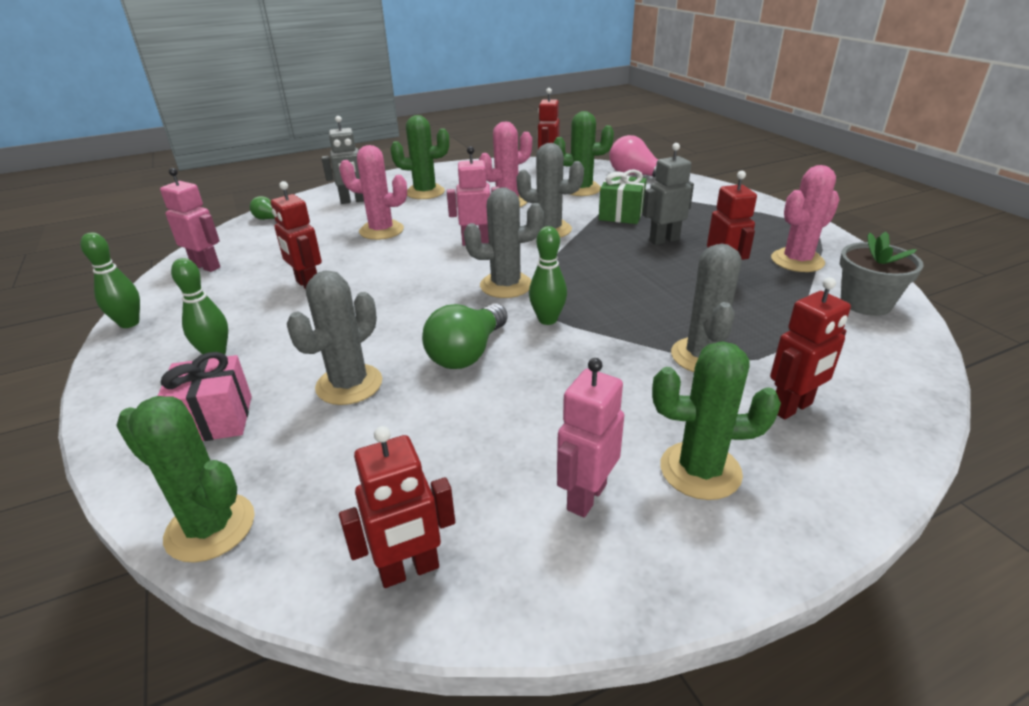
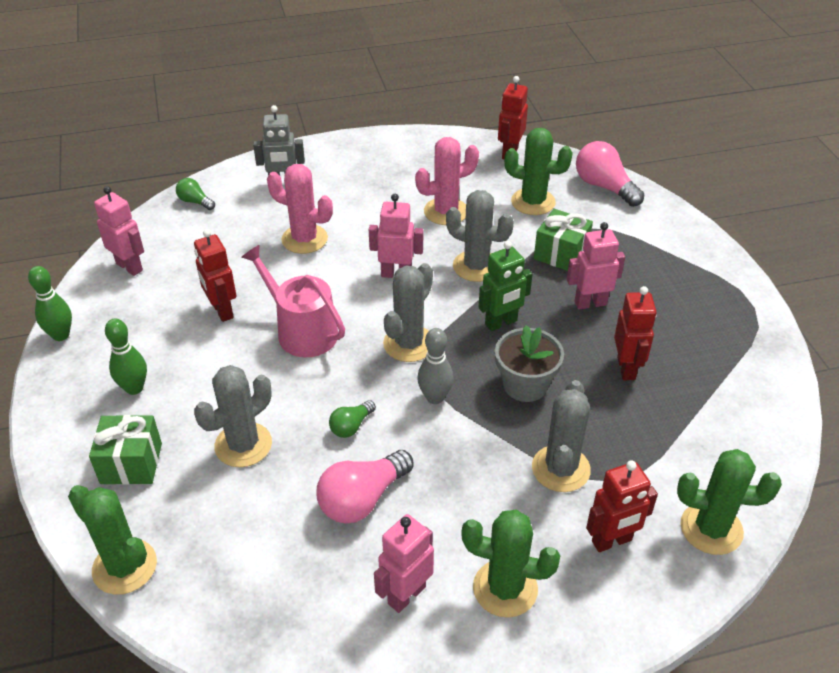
camera: 10 degrees right, 10 degrees up
pink gift [158,352,252,441] -> green gift [89,415,162,485]
red robot [339,426,455,588] -> none
green cactus [390,115,449,199] -> green cactus moved to [677,449,782,555]
green light bulb [422,303,508,369] -> green light bulb [329,400,376,438], size x0.54
grey cactus [464,187,544,298] -> grey cactus turned 60 degrees counterclockwise [383,263,433,362]
green bowling pin [529,226,567,325] -> grey bowling pin [417,328,453,404]
grey robot [642,143,694,245] -> pink robot [567,222,625,310]
pink cactus [771,165,840,272] -> none
grey flower pot [840,232,923,316] -> grey flower pot moved to [495,325,564,402]
none -> pink watering can [241,245,345,357]
none -> pink light bulb [317,450,414,524]
none -> green robot [479,241,532,331]

